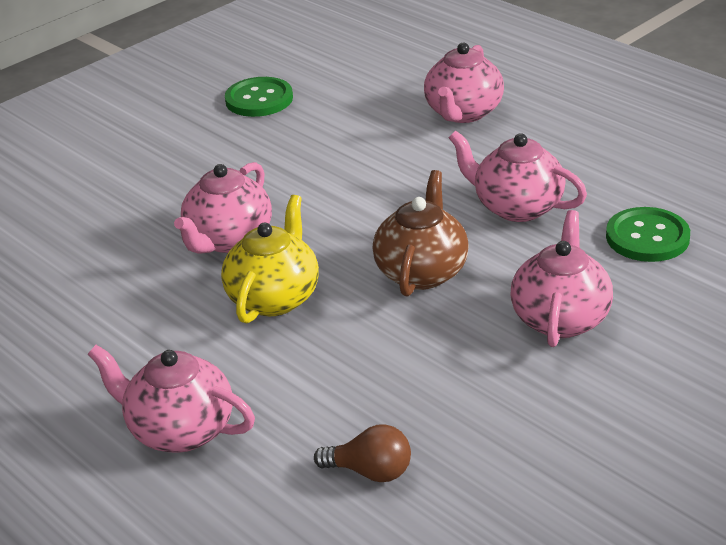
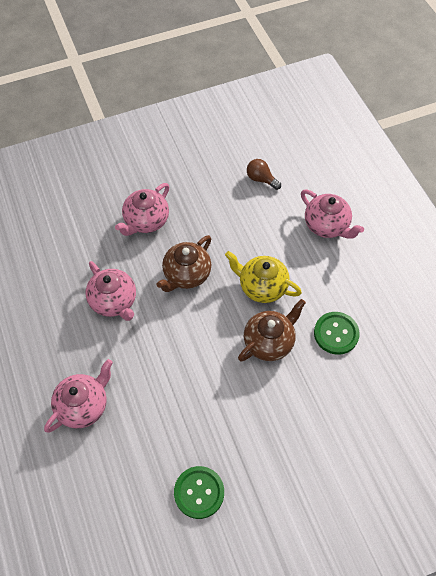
camera: 160 degrees left, 25 degrees up
pink teapot [174,162,272,253] -> brown teapot [238,299,306,362]
yellow teapot [221,195,319,324] -> yellow teapot turned 75 degrees clockwise [225,251,302,303]
green button [606,207,690,262] -> green button moved to [314,312,360,355]

